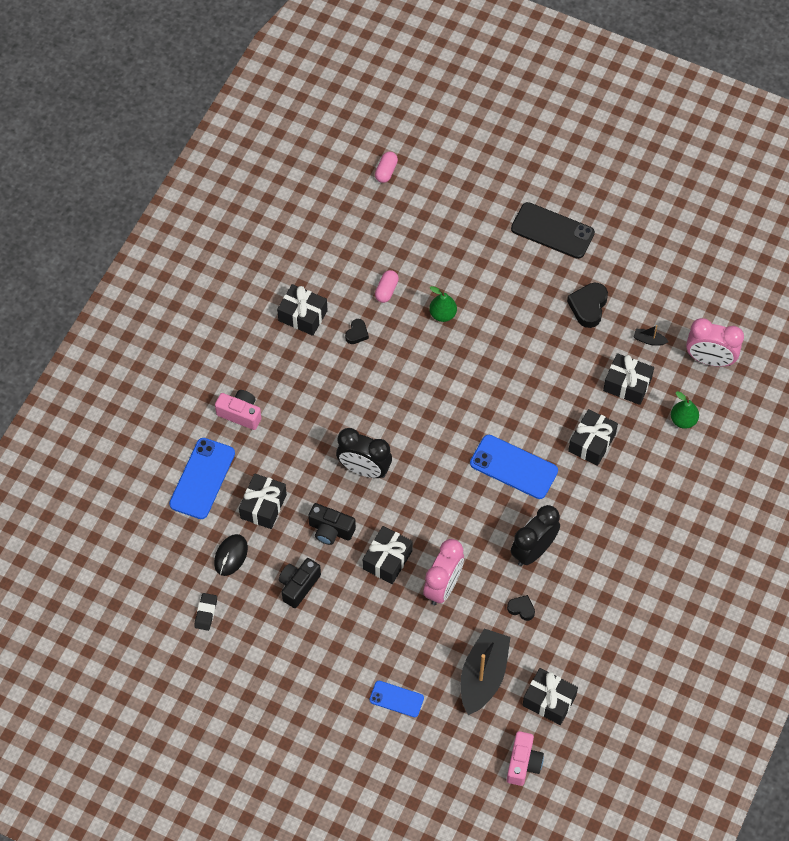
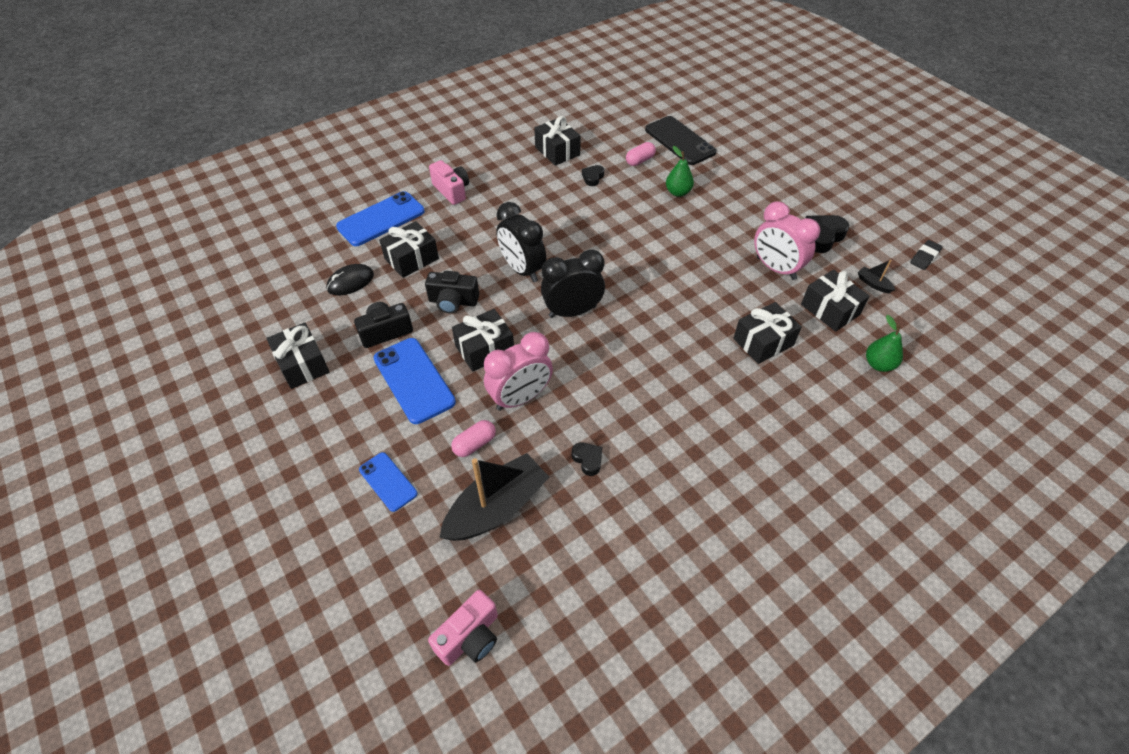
camera: 30 degrees right, 10 degrees down
black eraser [194,593,217,631] -> black eraser moved to [910,240,942,270]
black camera [308,503,356,545] -> black camera turned 45 degrees counterclockwise [425,271,479,314]
black heart [345,319,369,344] -> black heart turned 150 degrees clockwise [582,165,604,186]
pink capsule [375,152,398,183] -> pink capsule moved to [451,420,496,457]
blue phone [470,435,558,499] -> blue phone moved to [374,338,456,424]
black phone [511,202,595,259] -> black phone moved to [645,116,717,165]
black clock [511,505,560,566] -> black clock moved to [541,249,605,318]
black gift [522,668,578,725] -> black gift moved to [266,322,329,389]
pink clock [686,318,744,367] -> pink clock moved to [754,201,820,280]

